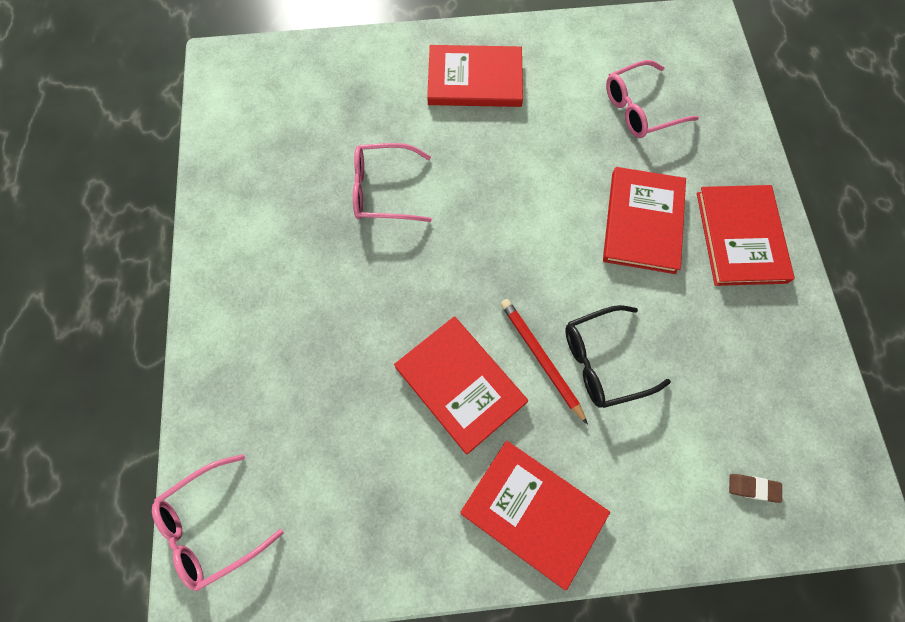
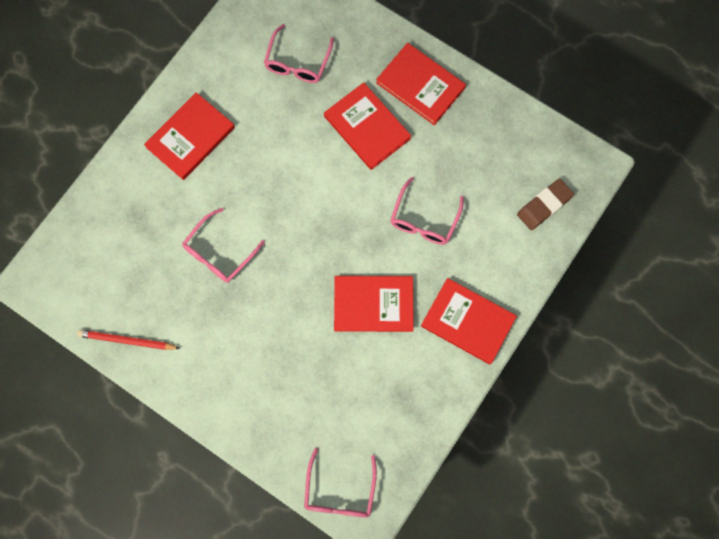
camera: 50 degrees left, 5 degrees up
red book [460,441,610,590] -> red book turned 45 degrees clockwise [421,278,517,364]
red pencil [500,299,588,425] -> red pencil moved to [77,330,181,350]
black glasses [565,305,671,408] -> pink glasses [391,177,464,245]
brown eraser [729,474,782,503] -> brown eraser [517,179,574,230], size x1.84

